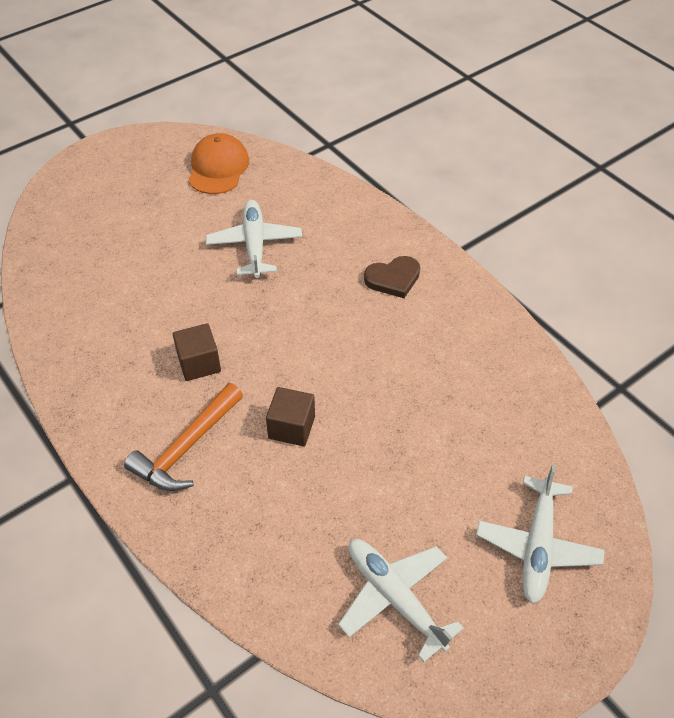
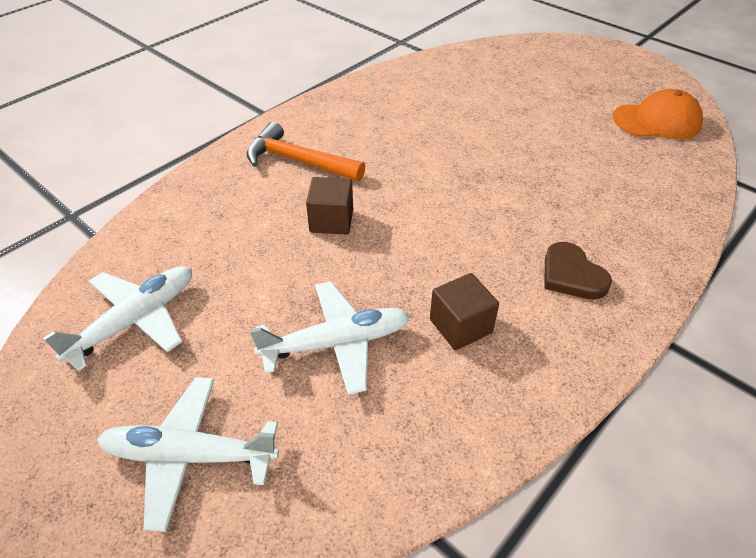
camera: 80 degrees right, 5 degrees down
brown cube [173,323,221,381] -> brown cube moved to [430,273,499,350]
white plane [206,200,302,278] -> white plane moved to [249,281,410,395]

